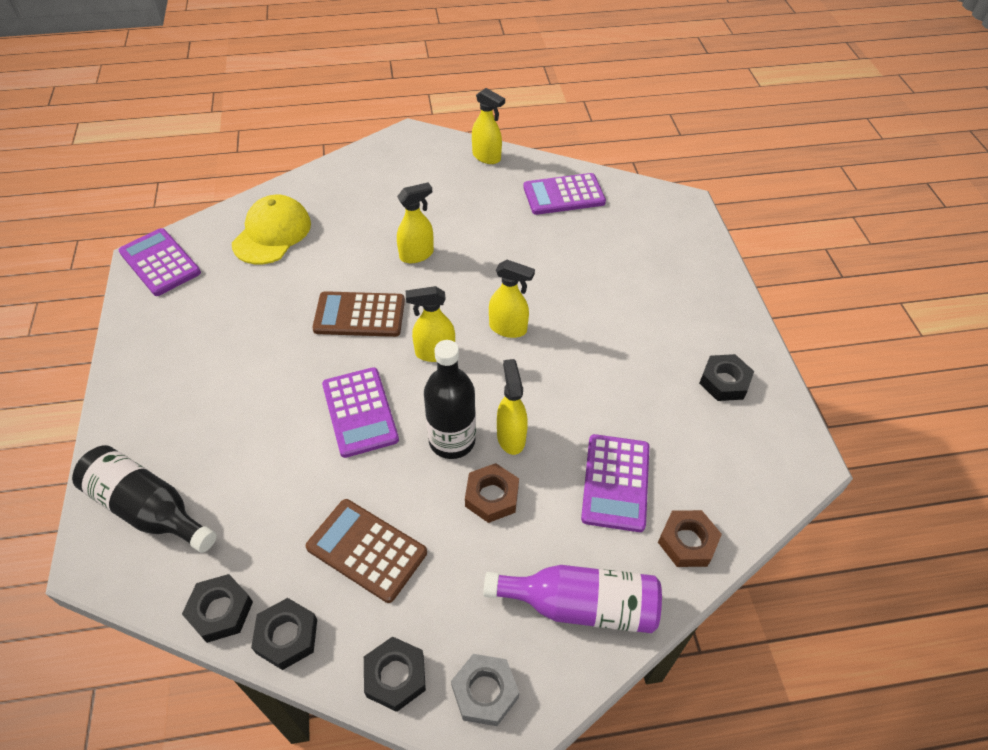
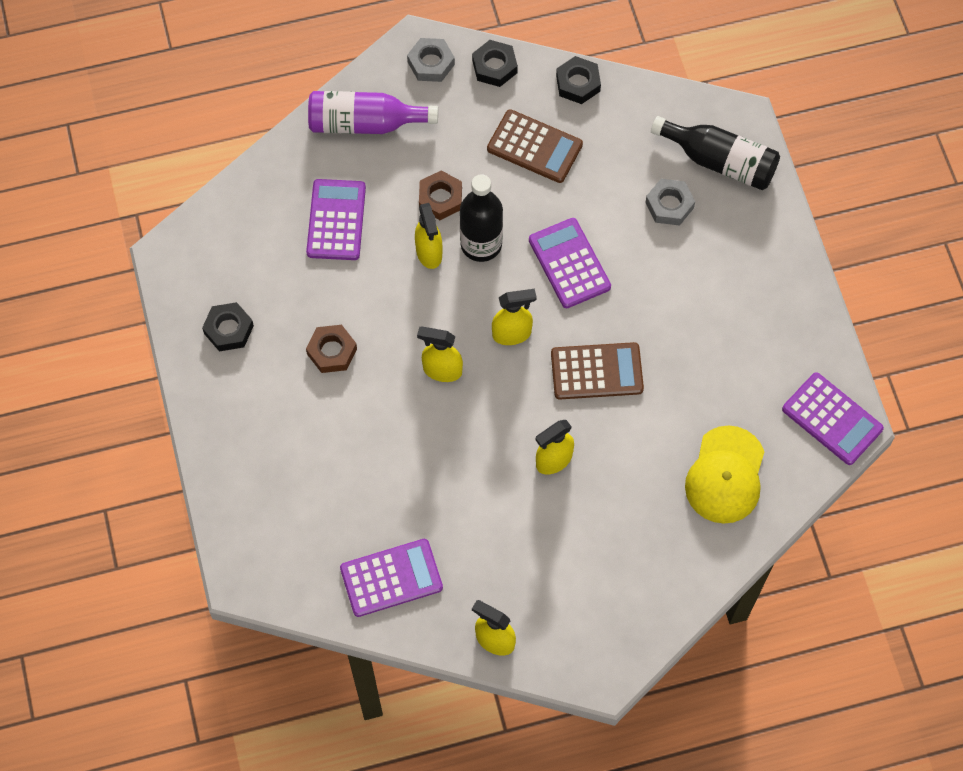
camera: 175 degrees right, 15 degrees up
black nut [182,574,253,643] -> none
brown nut [658,510,722,567] -> brown nut moved to [306,325,357,373]
none -> grey nut [645,179,695,226]

